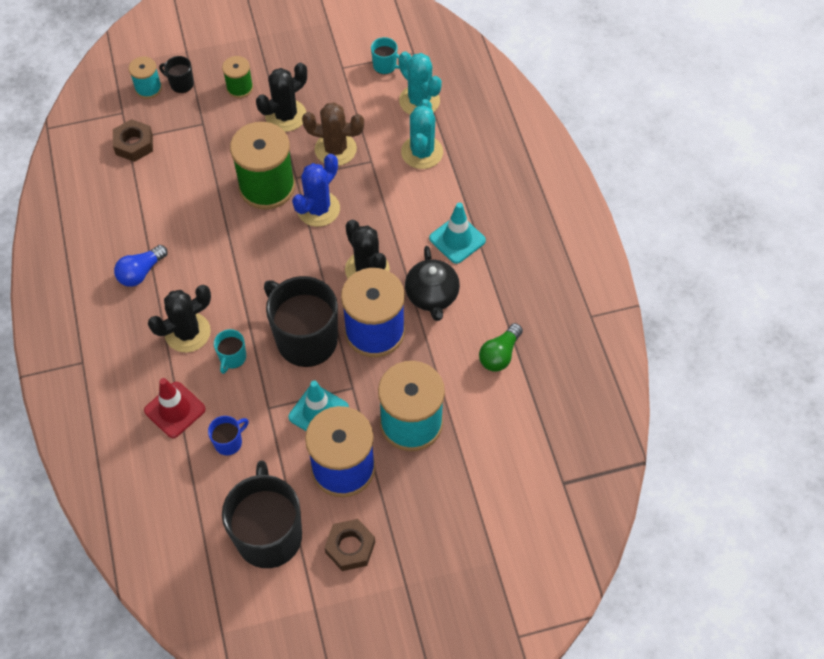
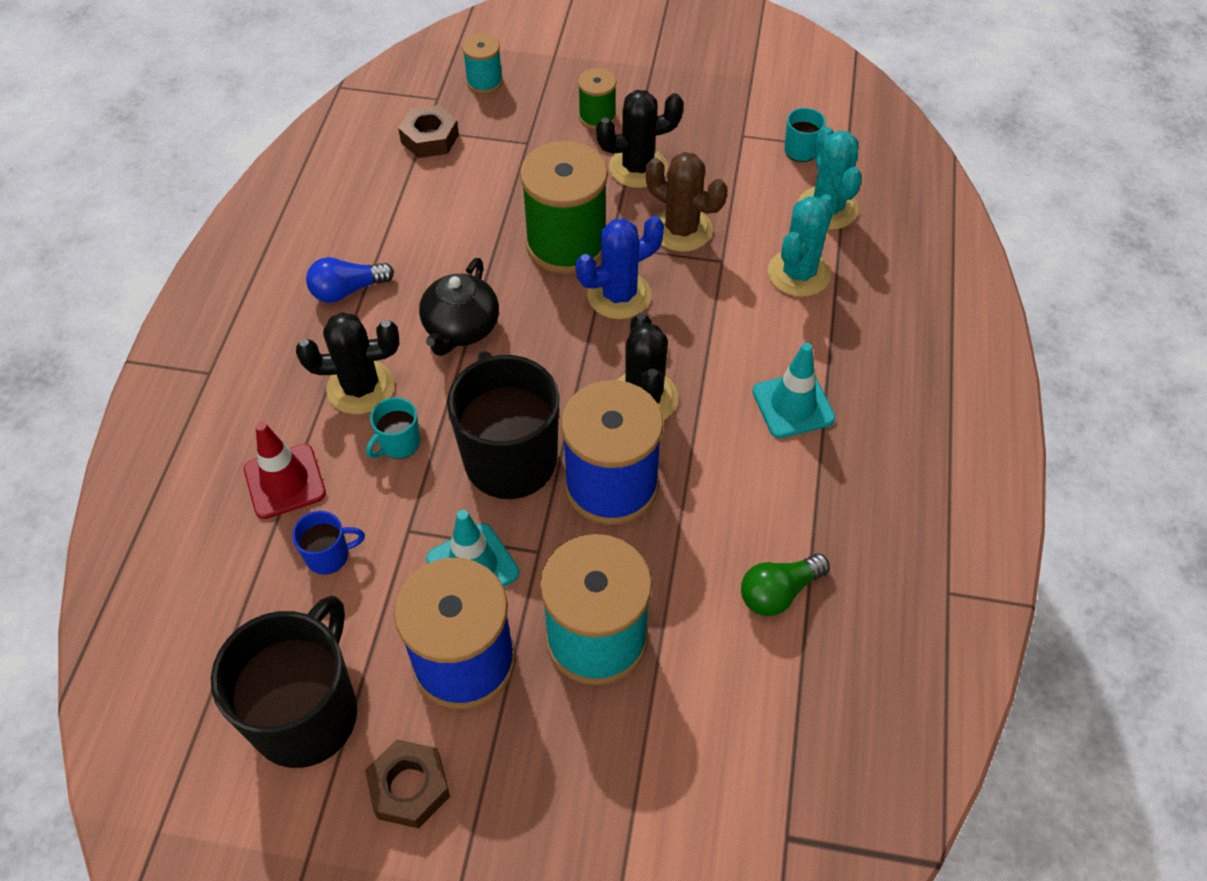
camera: 25 degrees right, 5 degrees down
black mug [159,56,194,93] -> none
black teapot [405,246,460,321] -> black teapot moved to [419,258,499,356]

